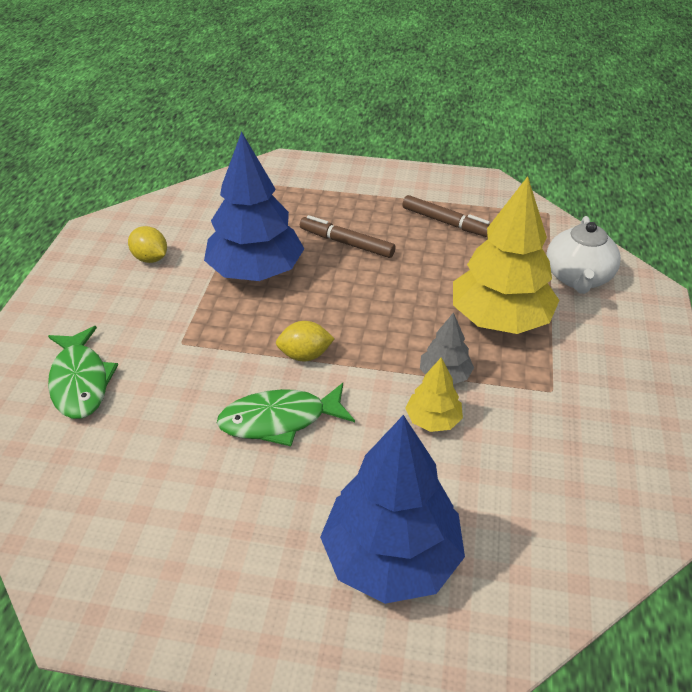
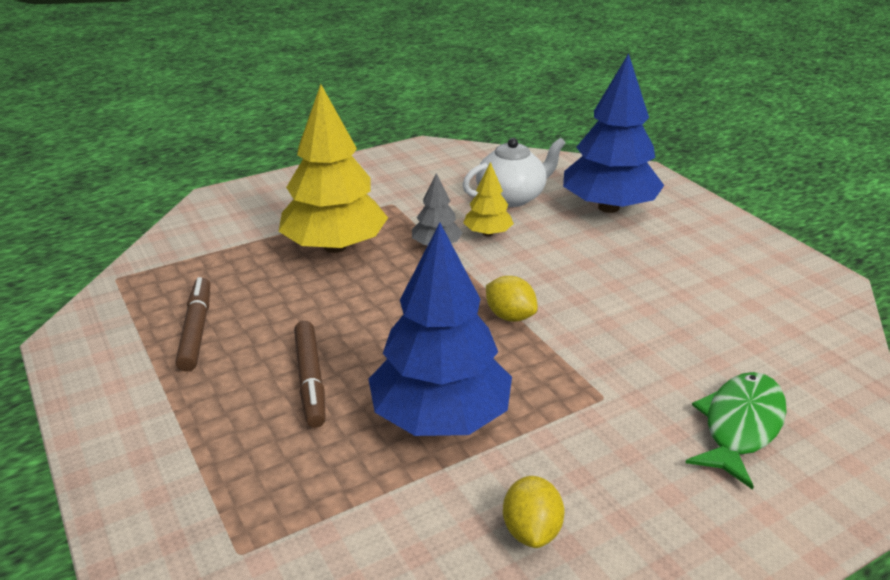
camera: 130 degrees left, 10 degrees down
green fish [217,383,355,446] -> none
white teapot [546,216,621,294] -> white teapot moved to [462,138,566,207]

